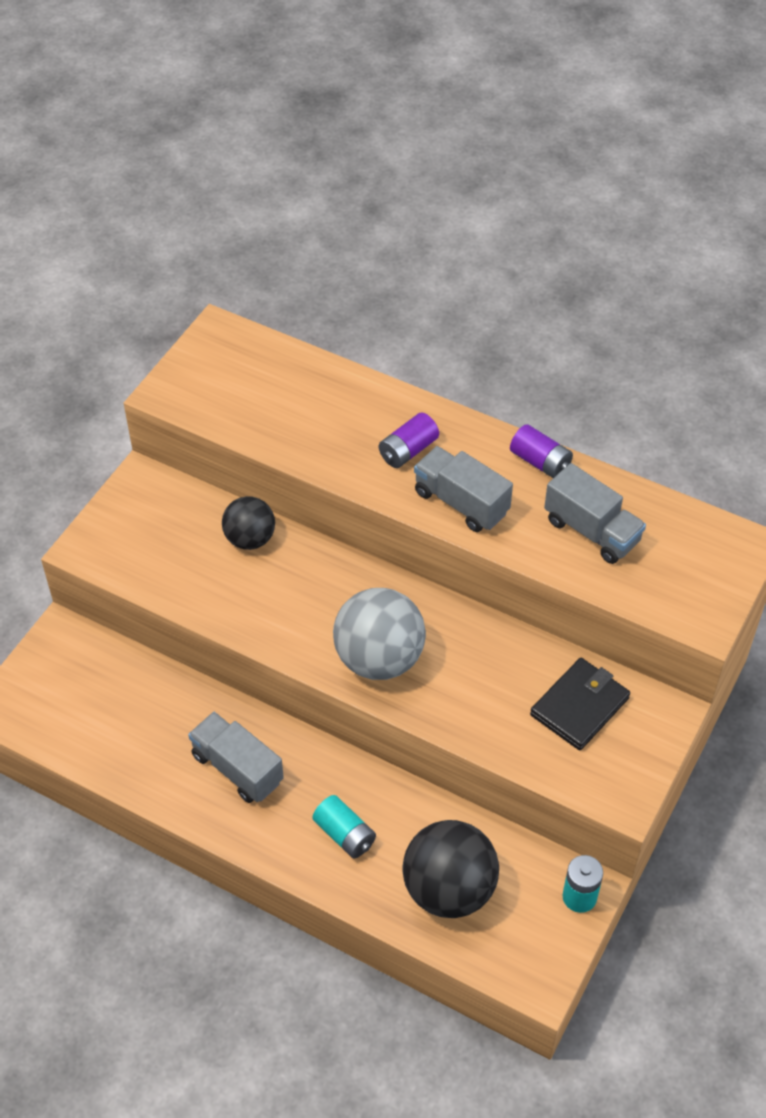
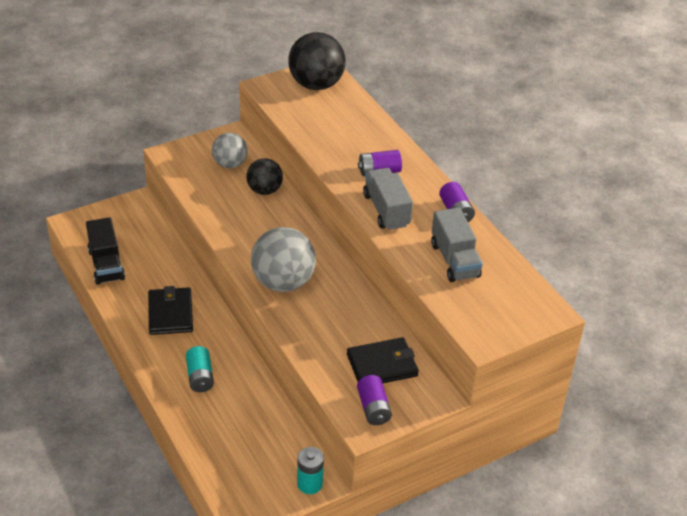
camera: 30 degrees right, 10 degrees down
grey truck [188,712,284,803] -> black wallet [148,286,193,335]
black ball [402,820,499,918] -> black ball moved to [288,32,346,90]
none -> black truck [86,217,125,285]
none -> grey ball [212,133,248,168]
none -> purple battery [357,375,392,425]

